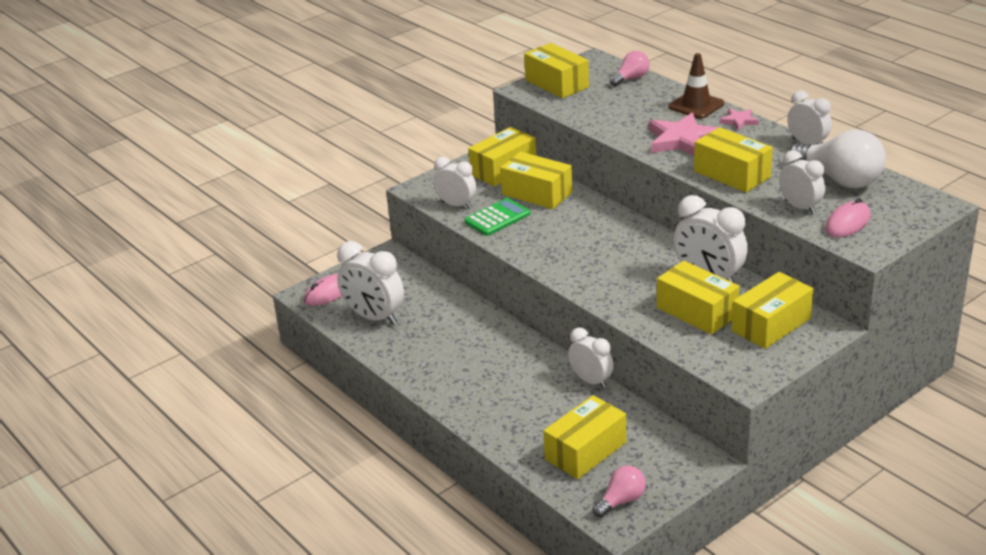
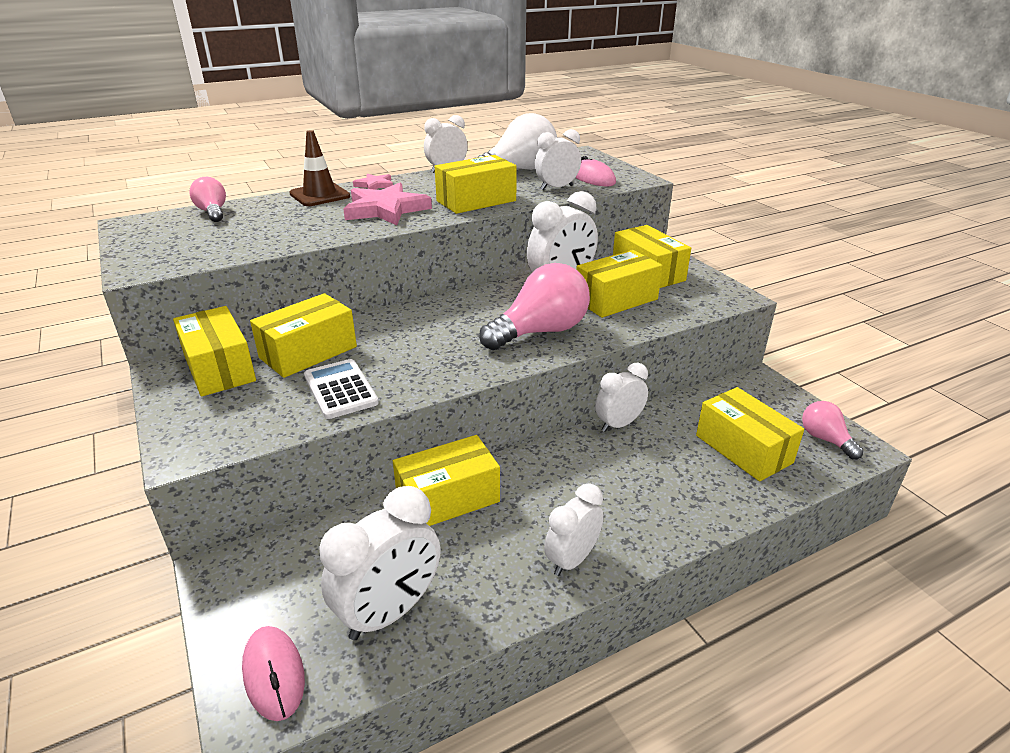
camera: 80 degrees left, 0 degrees up
white clock [434,157,476,209] -> white clock moved to [544,484,604,576]
green calculator [464,198,531,236] -> white calculator [304,359,379,419]
yellow box [524,43,589,98] -> yellow box moved to [393,435,500,526]
none -> pink light bulb [479,263,590,350]

